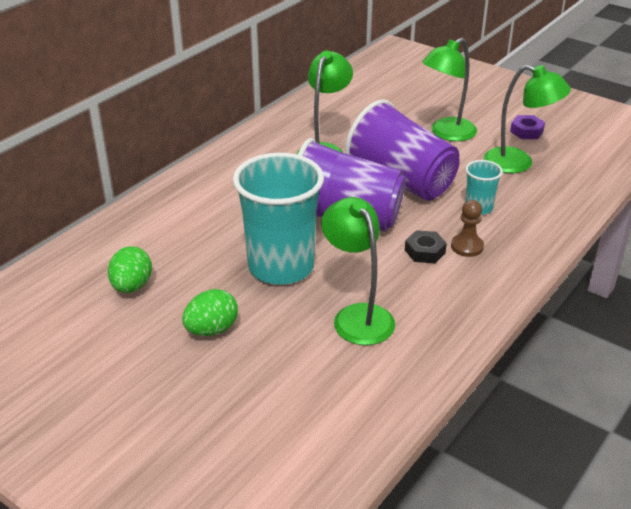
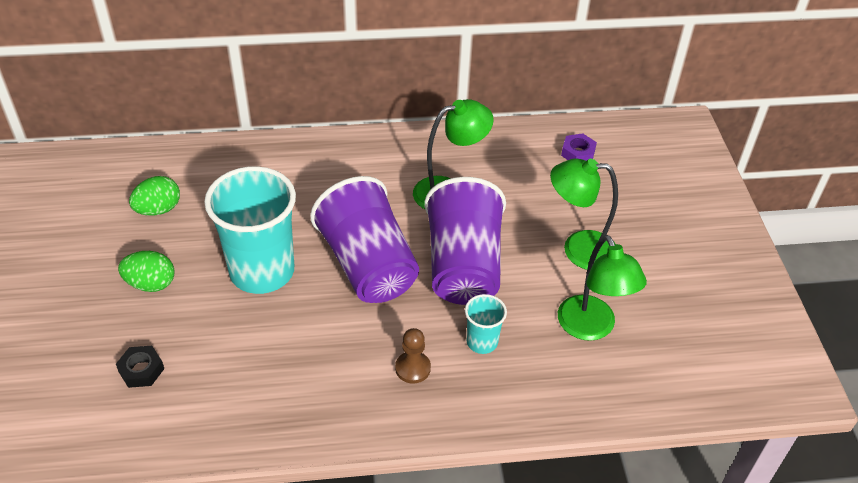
camera: 45 degrees right, 10 degrees up
green lamp [321,197,395,345] -> none
black nut [405,230,447,263] -> black nut moved to [116,346,164,388]
purple nut [510,115,545,139] -> purple nut moved to [561,133,597,161]

